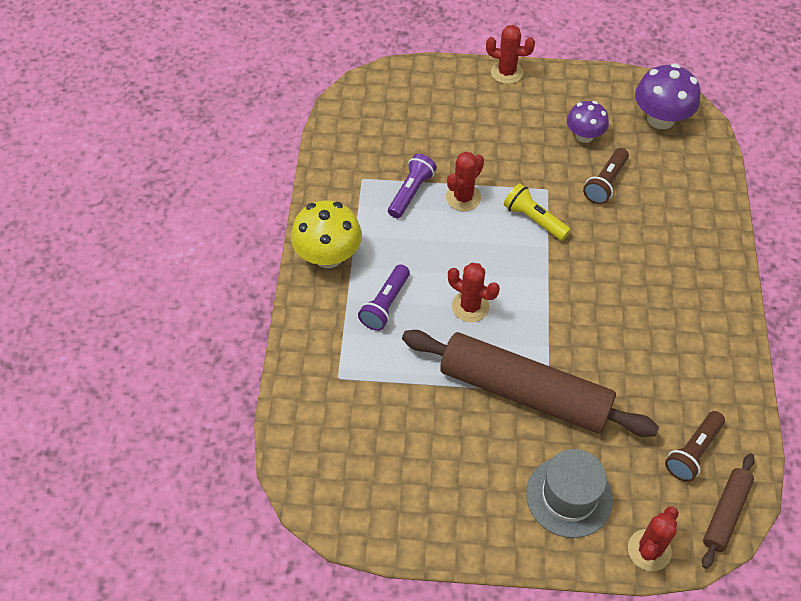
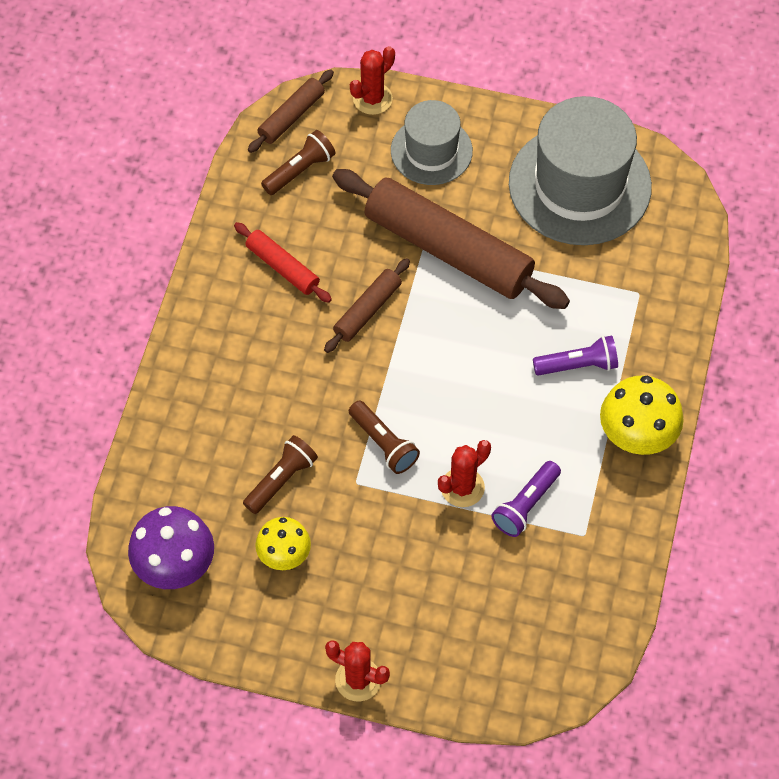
camera: 170 degrees left, 5 degrees up
purple flashlight [358,264,410,331] -> purple flashlight turned 45 degrees clockwise [533,336,618,376]
red cactus [448,263,500,322] -> none
yellow flashlight [504,183,571,241] -> brown flashlight [349,401,420,474]
purple mushroom [567,101,609,143] -> yellow mushroom [255,517,311,570]
none -> red rolling pin [234,222,332,303]
none -> brown rolling pin [324,258,410,353]
none -> grey hat [509,96,652,245]

